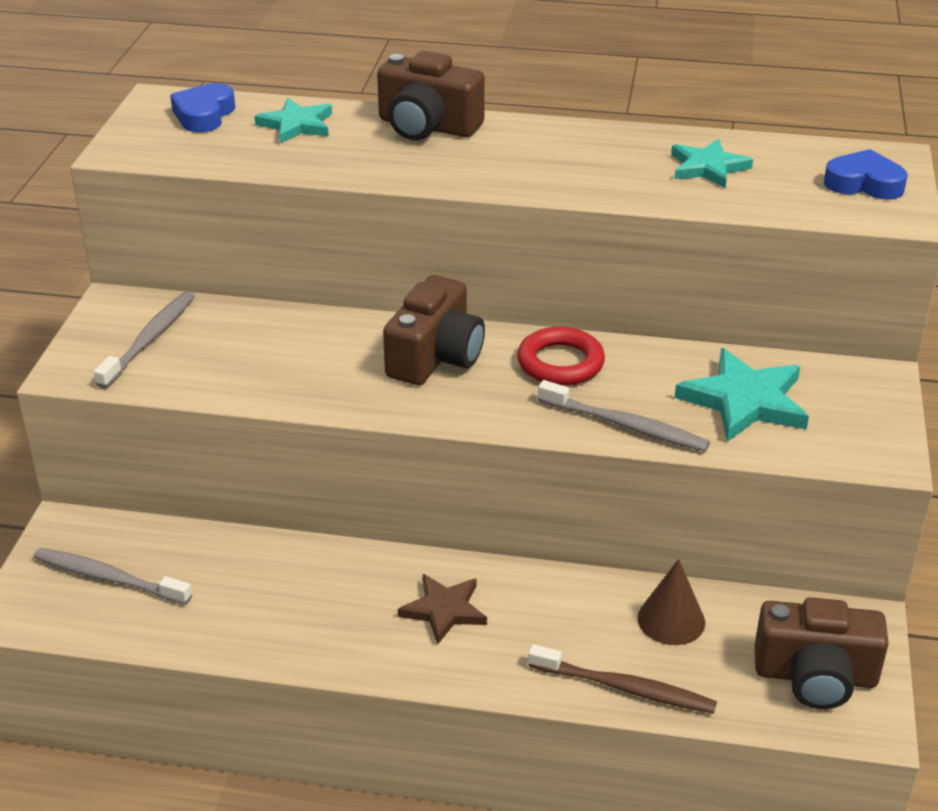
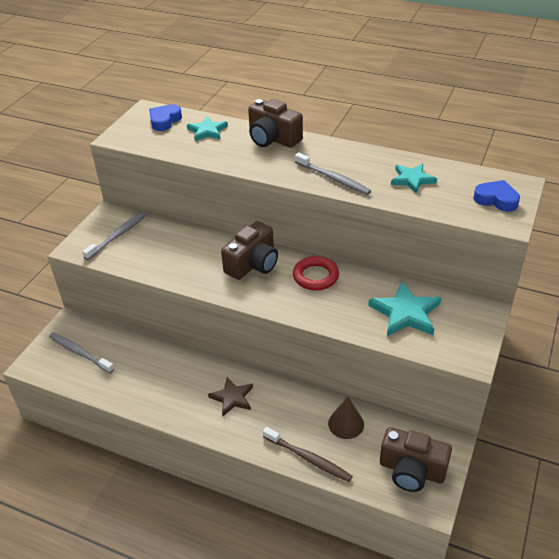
camera: 15 degrees right, 5 degrees up
grey toothbrush [538,380,710,452] -> grey toothbrush moved to [295,152,371,195]

